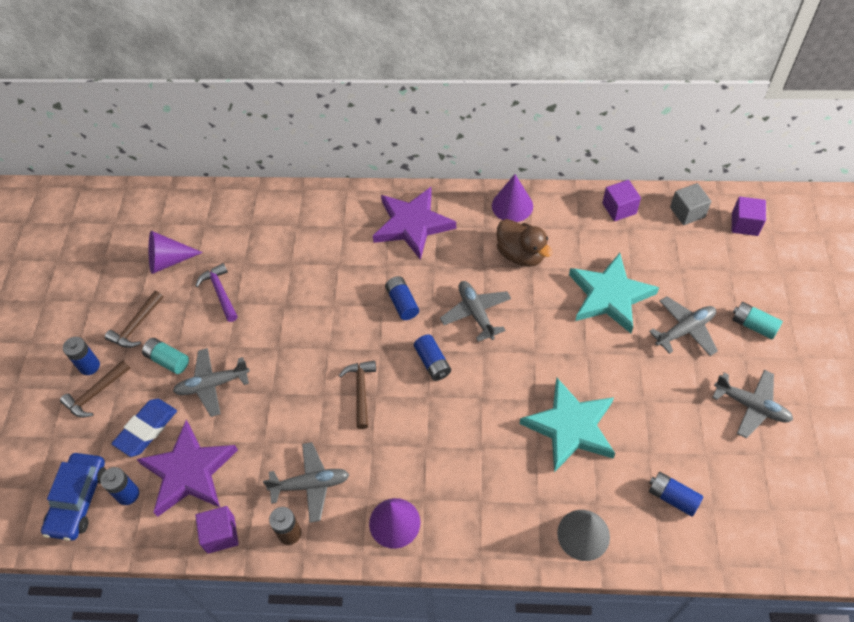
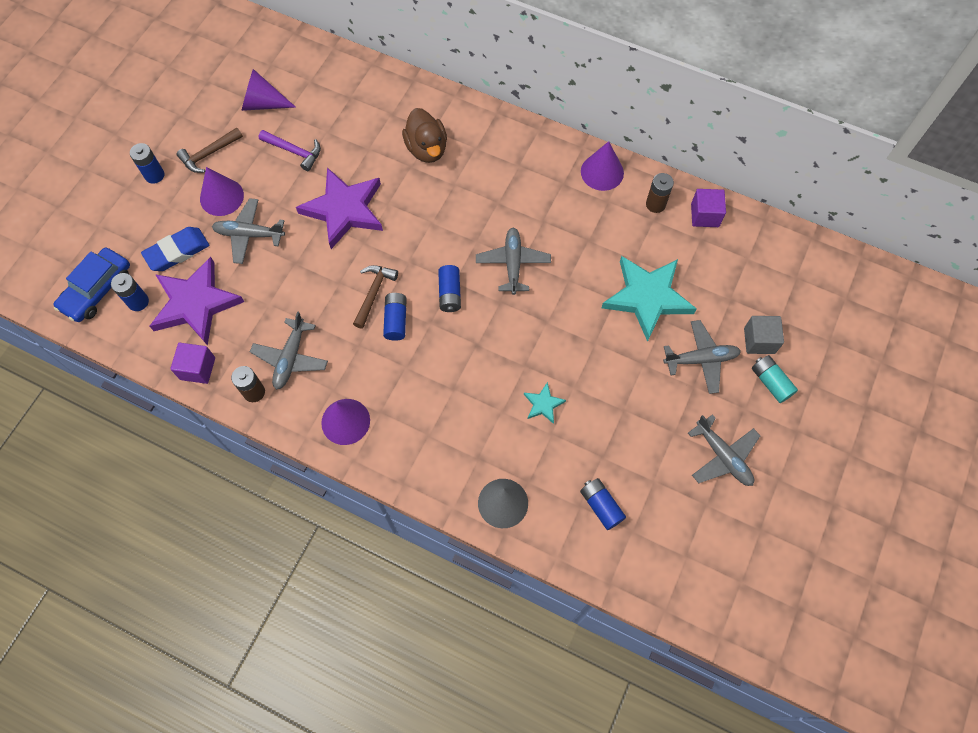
camera: 20 degrees right, 10 degrees up
brown hammer [60,360,131,418] -> none
turquoise battery [142,338,189,374] -> purple cone [200,167,244,216]
purple hammer [195,263,238,322] -> purple hammer turned 120 degrees clockwise [259,130,321,171]
grey plane [263,442,349,523] -> grey plane turned 90 degrees clockwise [250,311,328,390]
purple star [373,187,456,260] -> purple star moved to [296,168,383,249]
blue battery [385,276,419,320] -> blue battery moved to [383,293,407,341]
brown duck [497,219,553,267] -> brown duck moved to [402,108,447,163]
turquoise star [520,378,615,472] -> turquoise star [524,382,566,424], size x0.44
grey cube [670,183,711,225] -> grey cube moved to [744,316,784,354]
purple cube [732,197,766,236] -> none
none -> brown battery [646,173,674,213]

